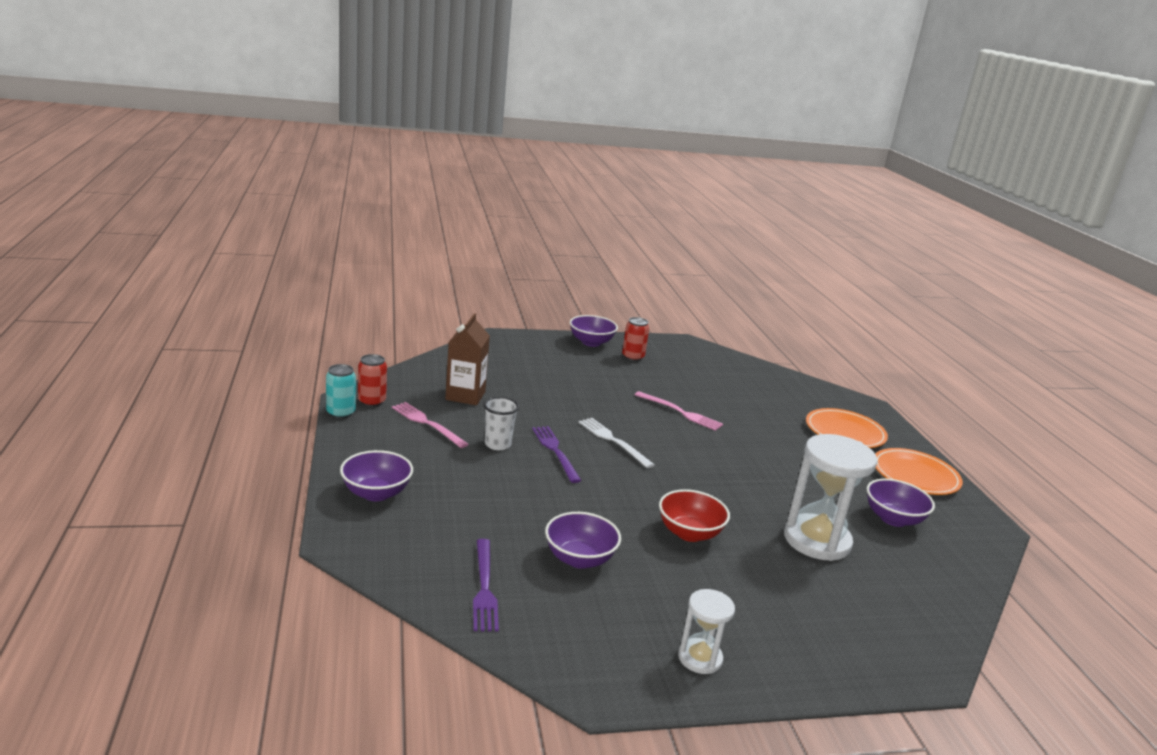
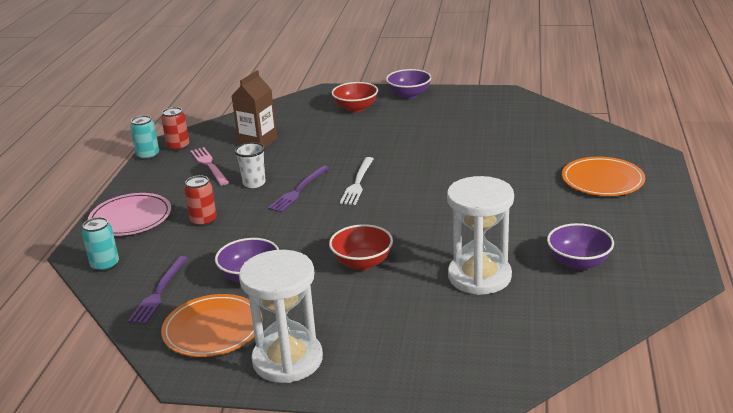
camera: 25 degrees right, 5 degrees up
purple bowl [340,450,413,501] -> pink plate [88,193,171,236]
purple fork [532,426,582,483] -> purple fork turned 150 degrees counterclockwise [268,166,329,212]
white fork [579,418,655,468] -> white fork turned 150 degrees counterclockwise [340,157,374,205]
red can [622,317,649,361] -> red can moved to [184,175,217,227]
pink fork [635,391,723,431] -> none
white hourglass [678,589,735,674] -> white hourglass [239,250,323,383], size x1.86
orange plate [875,448,963,495] -> orange plate moved to [161,294,262,357]
none -> turquoise can [82,217,119,272]
none -> red bowl [332,82,378,113]

